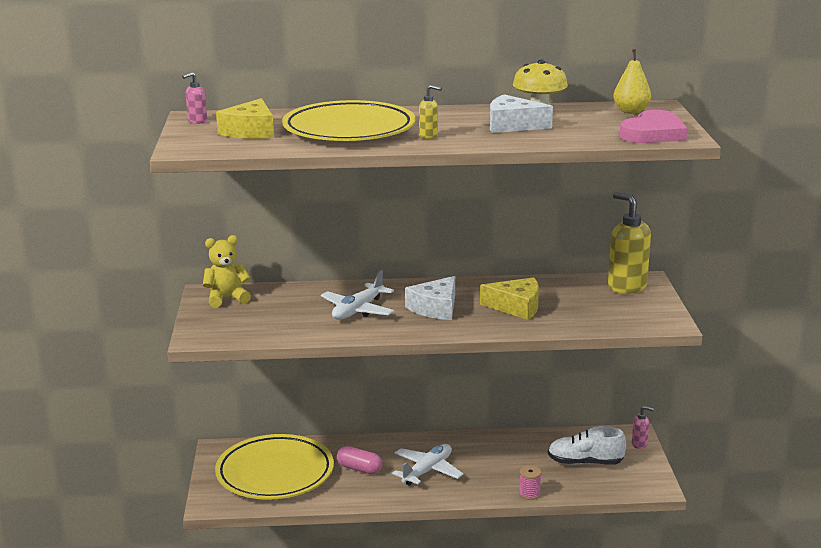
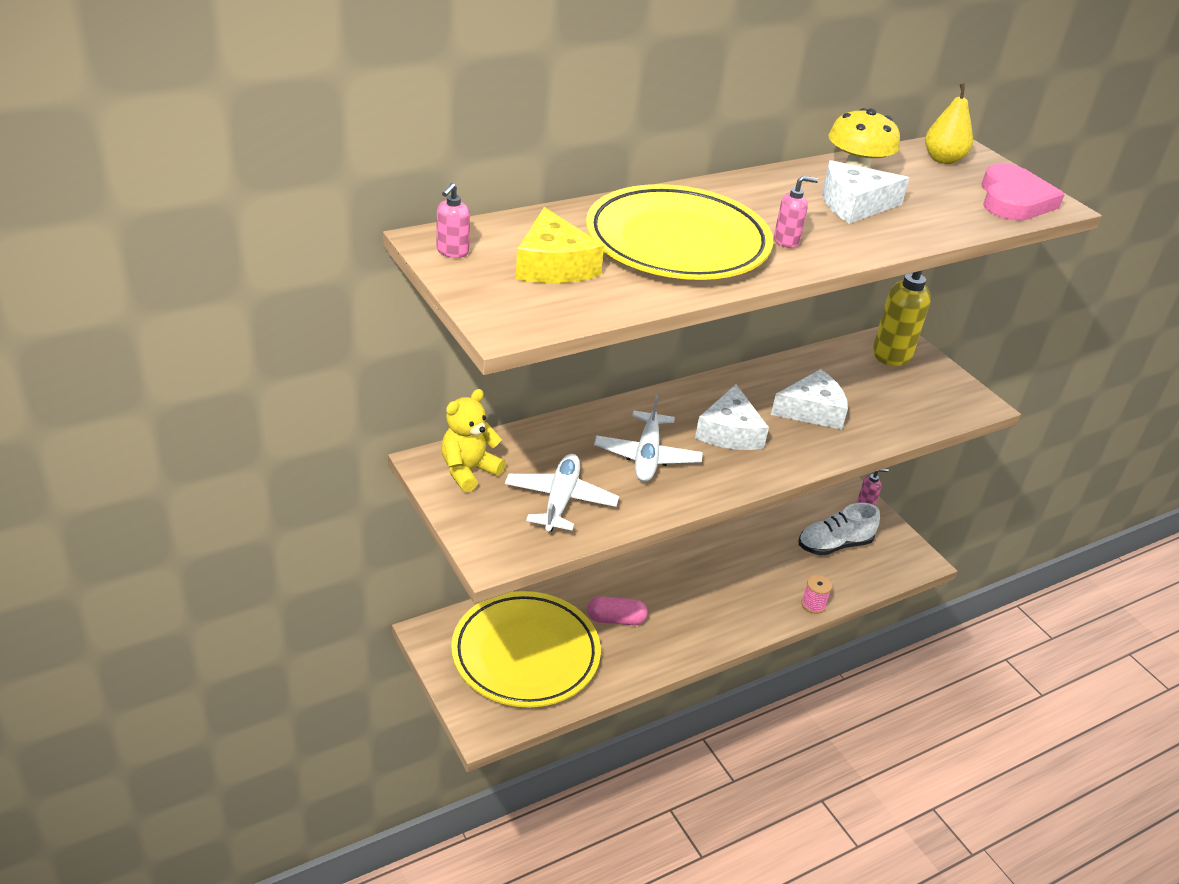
camera: 30 degrees left, 15 degrees up
white plane [392,444,463,486] -> white plane moved to [505,454,619,531]
yellow soap dispenser [419,85,442,139] -> pink soap dispenser [774,176,818,248]
yellow cheese [480,277,539,320] -> white cheese [771,369,848,430]

